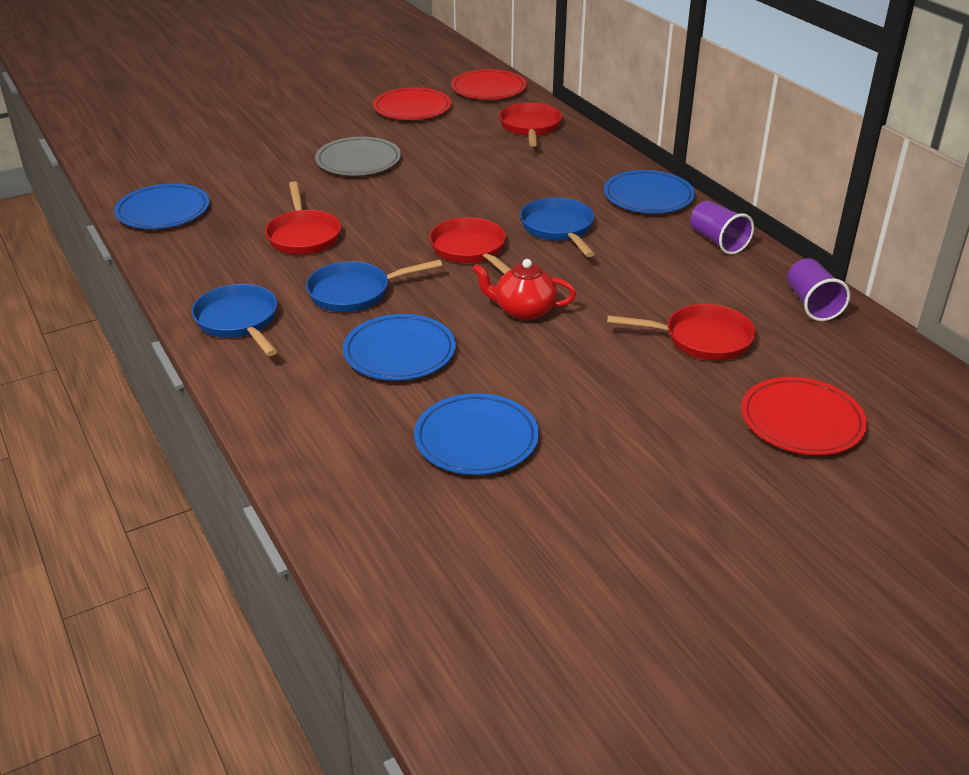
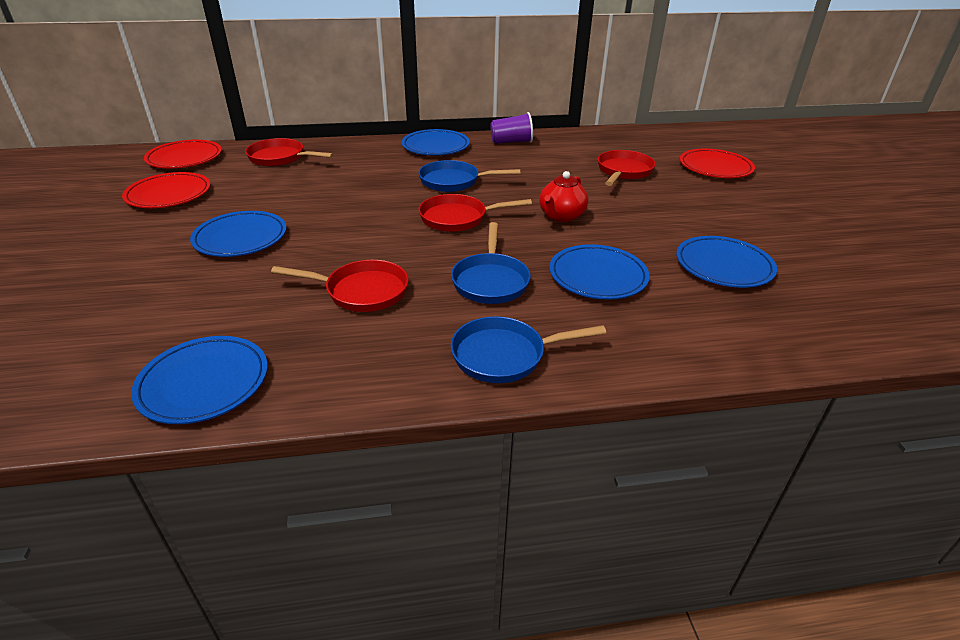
camera: 70 degrees left, 0 degrees up
grey plate [315,137,401,176] -> blue plate [190,211,287,257]
purple cup [787,258,850,321] -> none

